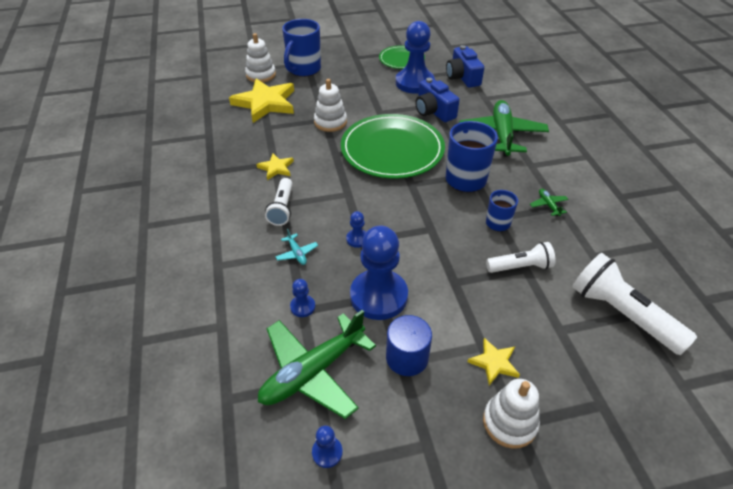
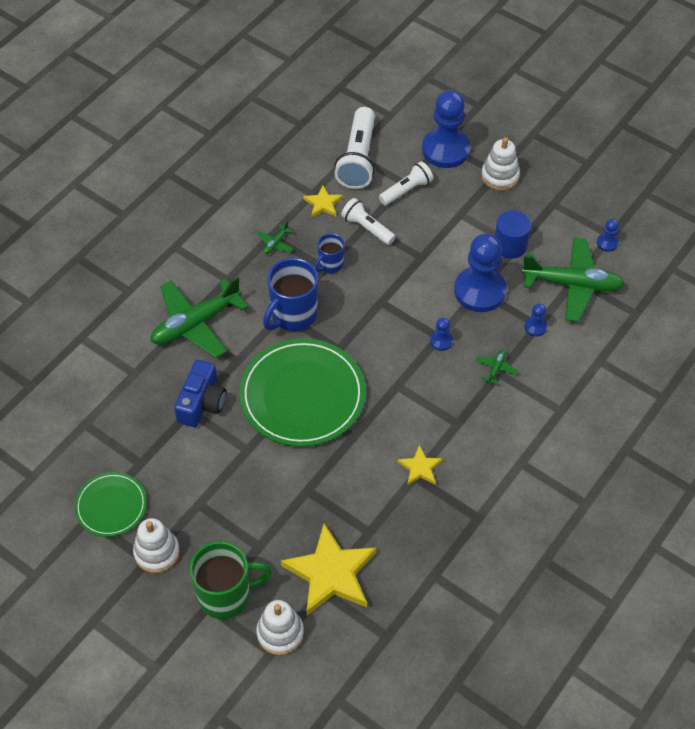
camera: 130 degrees left, 10 degrees up
white flashlight [265,178,292,226] -> white flashlight moved to [379,161,433,205]
turquoise plane [275,229,318,265] -> green plane [476,350,518,385]
blue mug [282,19,321,77] -> green mug [189,541,272,619]
white stacking toy [314,79,347,132] -> white stacking toy moved to [133,518,180,573]
blue pawn [396,21,435,94] -> blue pawn moved to [422,90,470,168]
blue camera [446,45,484,88] -> none
yellow star [468,338,520,385] -> yellow star moved to [303,185,343,217]

